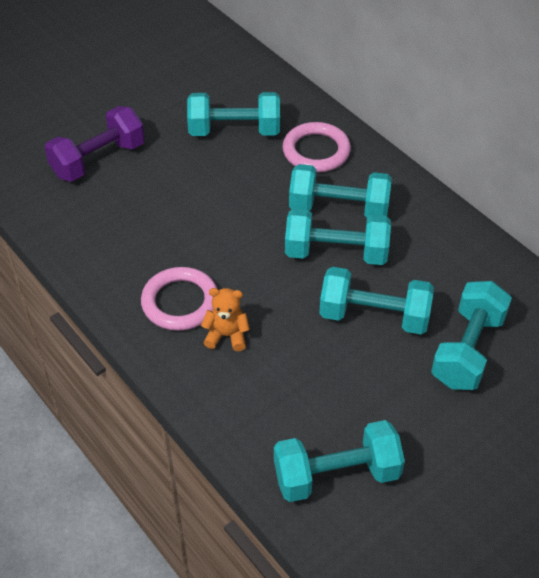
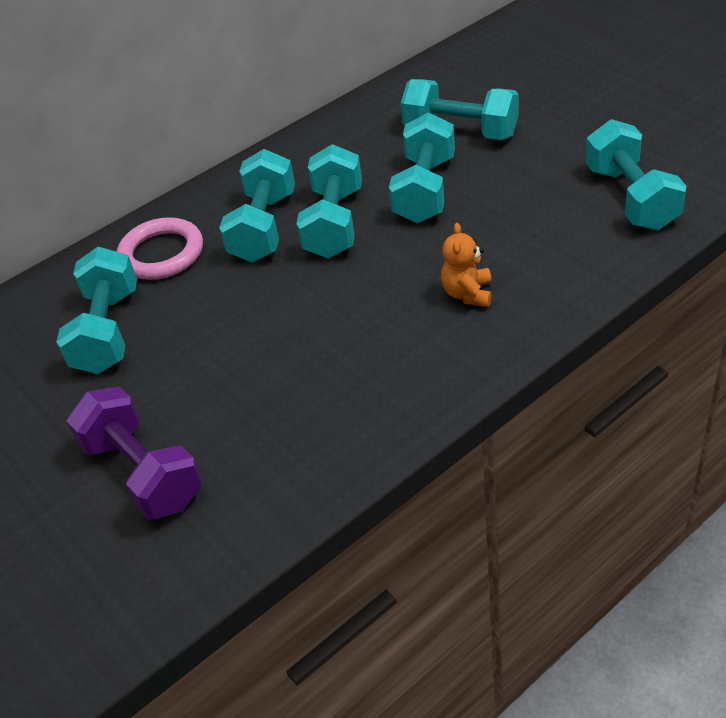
camera: 85 degrees left, 5 degrees down
pink ring [141,267,217,331] -> none

